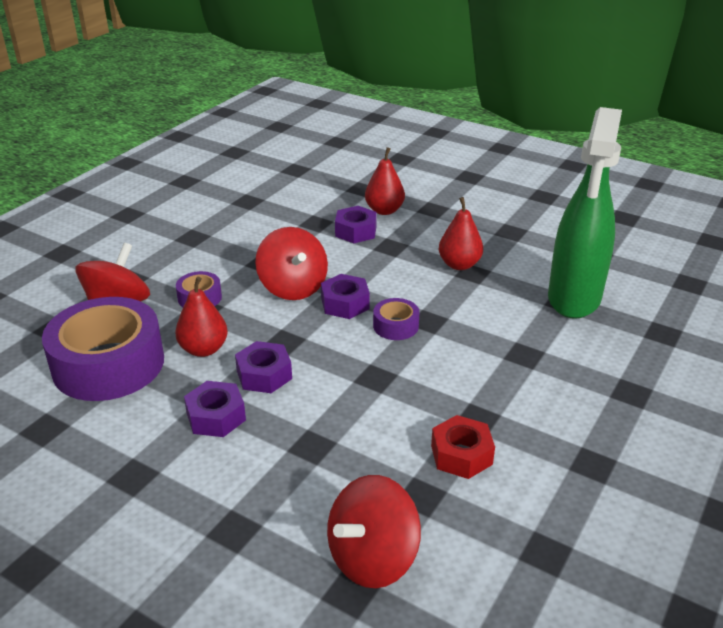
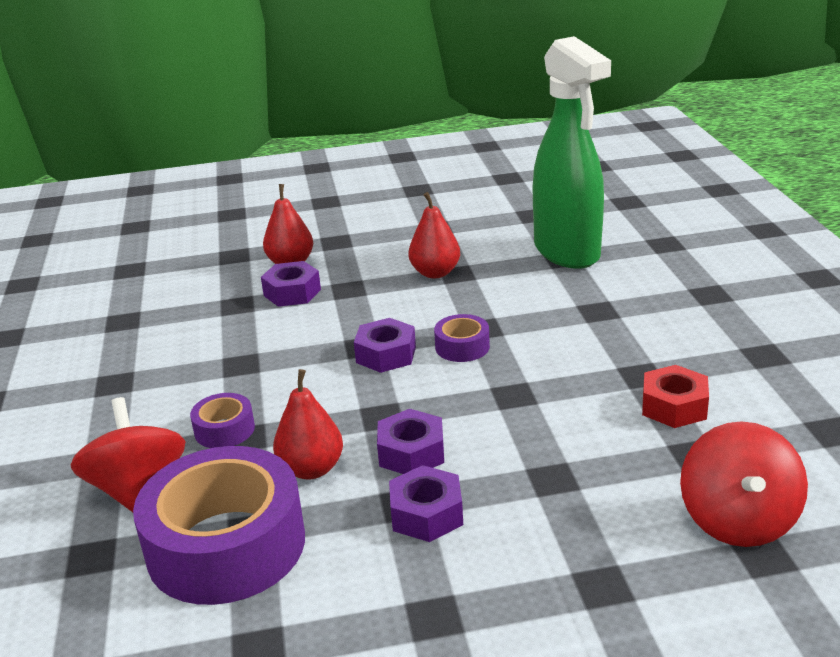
camera: 40 degrees left, 5 degrees down
red spinning top [255,227,328,300] -> none

